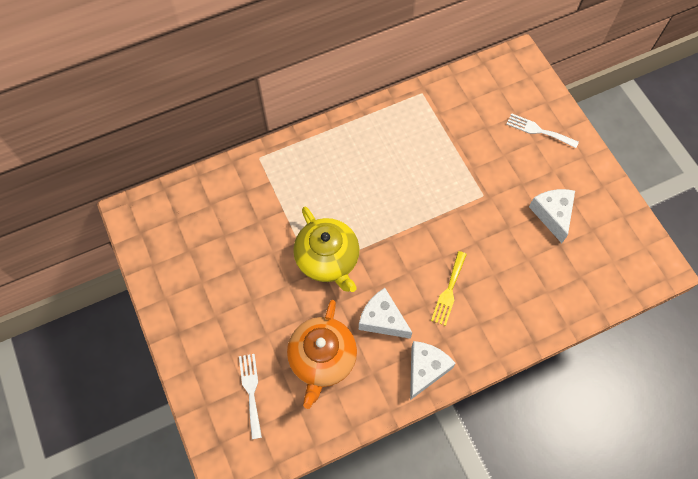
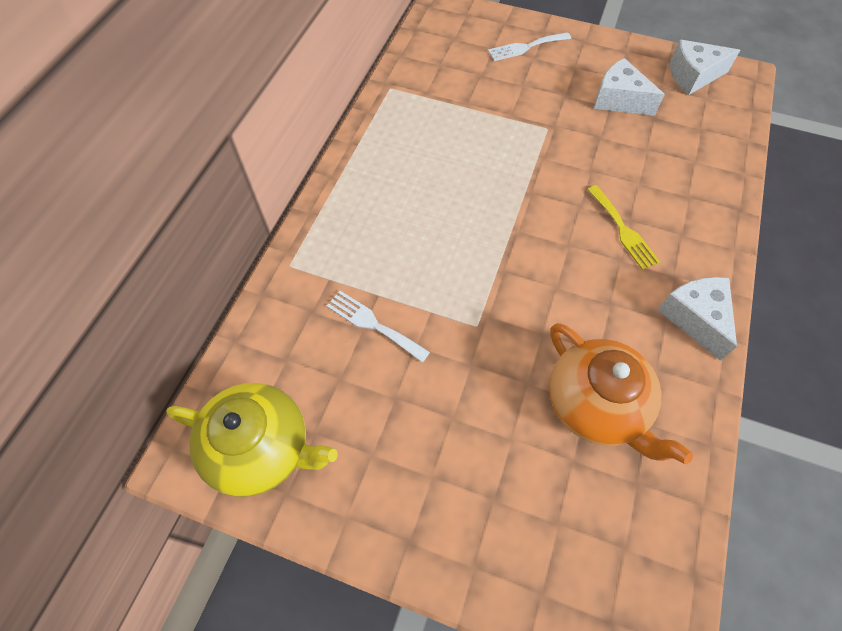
camera: 45 degrees left, 5 degrees down
white fork [239,354,262,439] -> white fork moved to [327,291,430,363]
yellow teapot [293,206,360,292] -> yellow teapot moved to [166,383,338,497]
white cheese [359,288,413,339] -> white cheese moved to [670,40,740,95]

